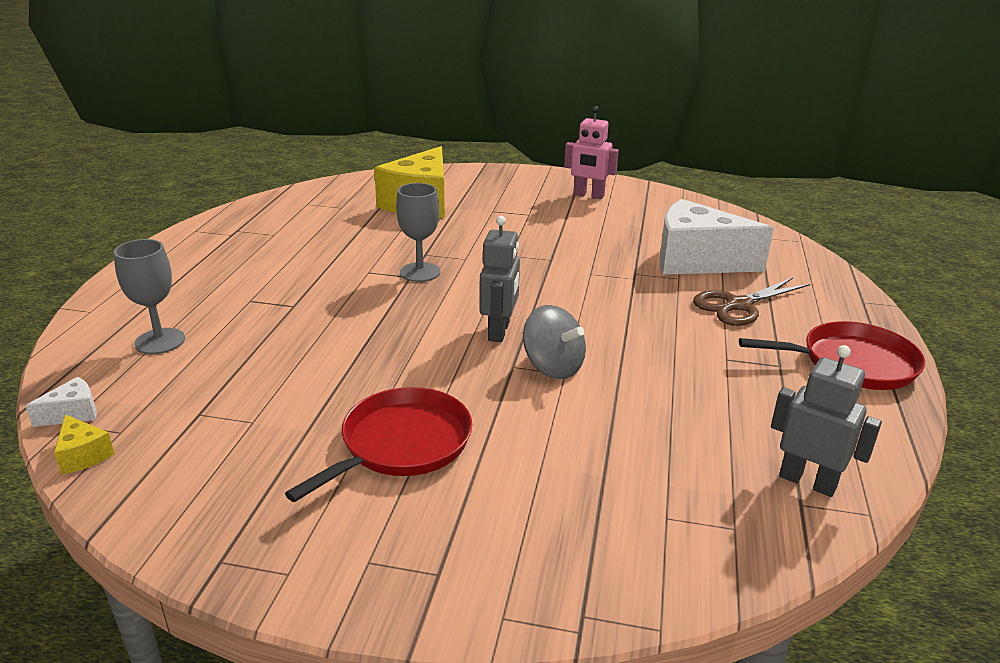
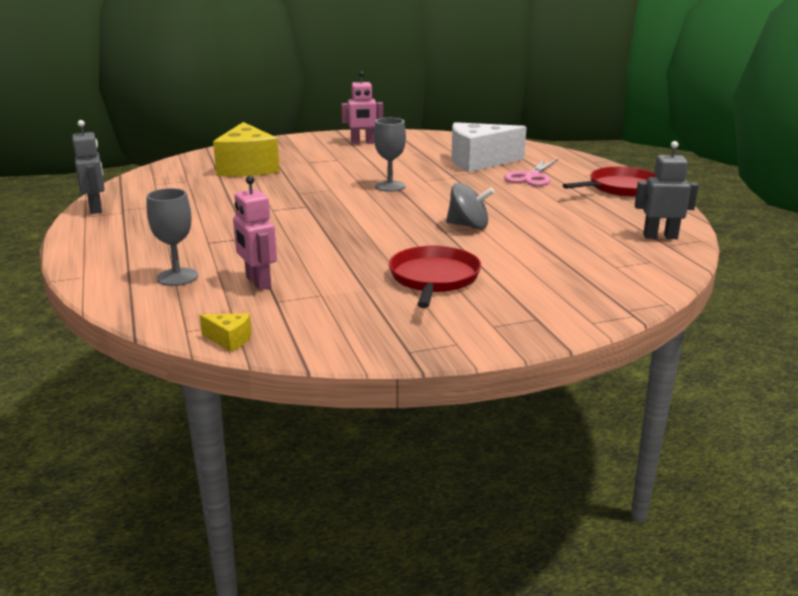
camera: 30 degrees left, 5 degrees down
white cheese [25,377,97,427] -> none
grey goblet [396,183,441,282] -> grey goblet moved to [374,118,406,192]
grey robot [480,216,520,342] -> grey robot moved to [72,120,105,214]
brown scissors [693,277,810,326] -> pink scissors [504,159,558,186]
none -> pink robot [233,176,277,290]

